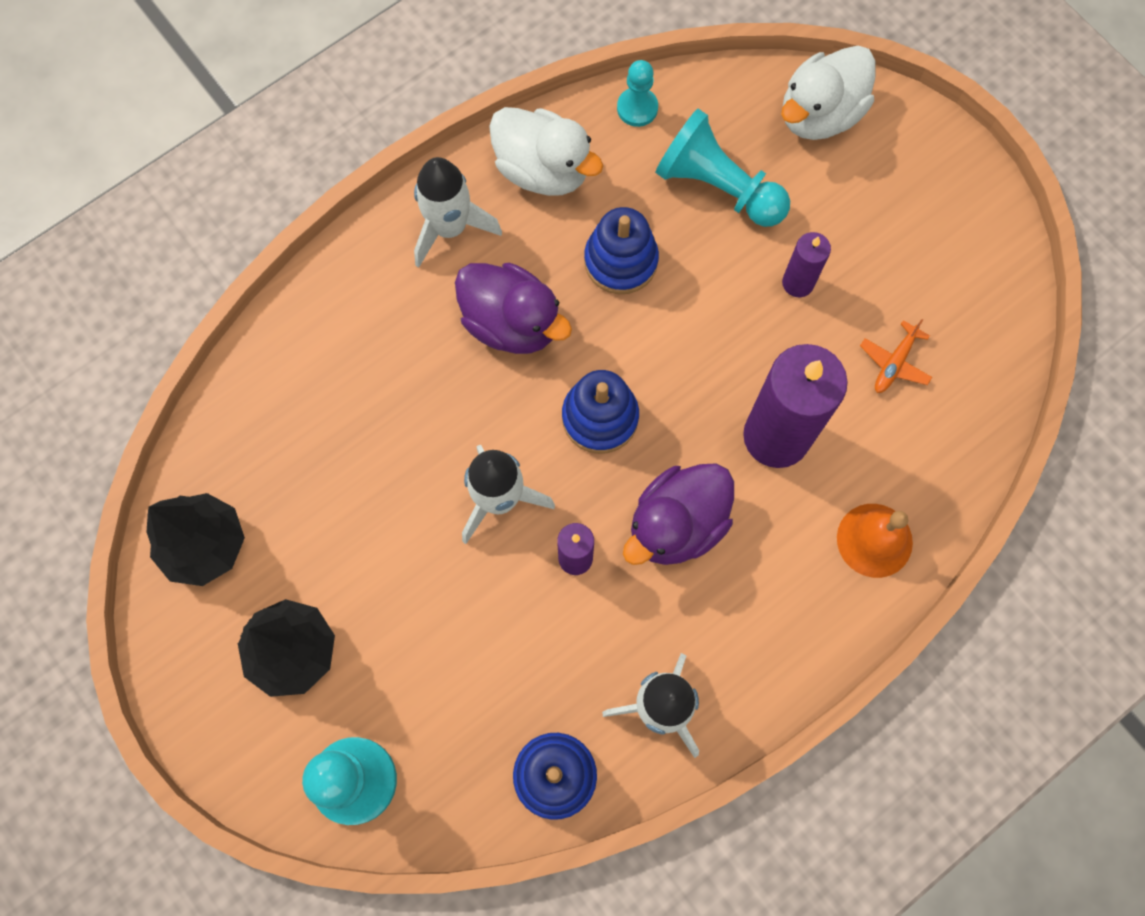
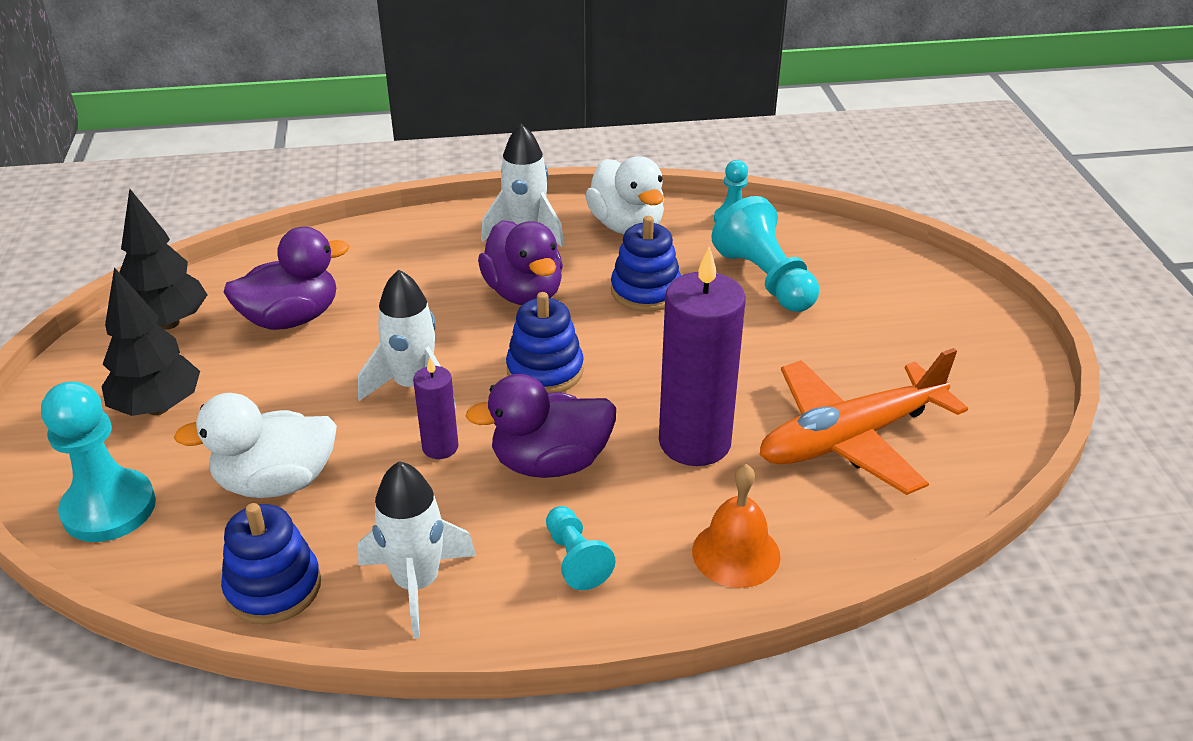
camera: 30 degrees right, 35 degrees down
white duck [781,46,876,140] -> white duck moved to [174,393,337,498]
purple candle [782,232,831,297] -> none
orange plane [860,319,932,393] -> orange plane [760,348,968,495], size x2.47
none -> purple duck [224,227,349,330]
none -> turquoise pawn [546,506,615,590]

